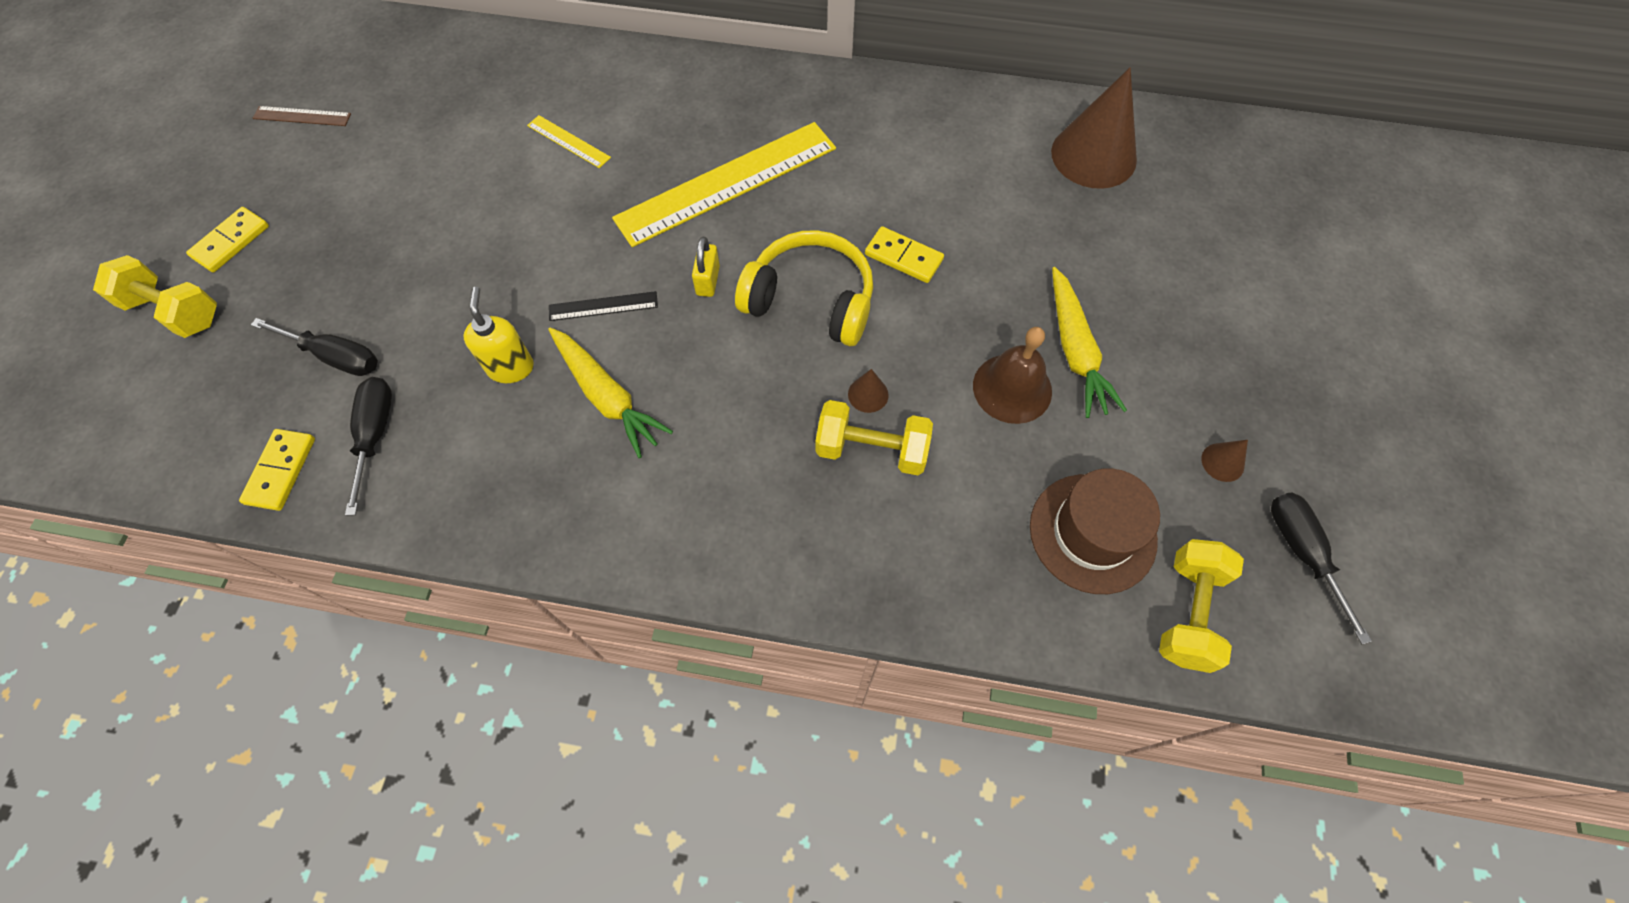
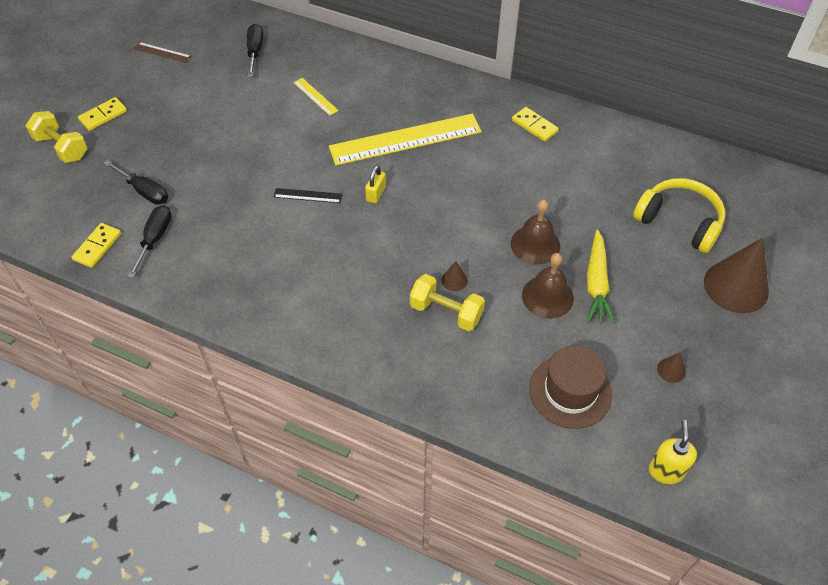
camera: 15 degrees right, 10 degrees down
yellow soap dispenser [463,287,534,383] -> yellow soap dispenser moved to [649,420,697,484]
yellow carrot [548,327,673,458] -> none
yellow headphones [735,230,873,346] -> yellow headphones moved to [633,178,725,253]
yellow domino [865,226,944,283] -> yellow domino moved to [512,107,559,142]
brown cone [1051,68,1137,189] -> brown cone moved to [704,237,769,313]
yellow dumbbell [1159,539,1244,673] -> none
black screwdriver [1271,492,1372,644] -> black screwdriver moved to [247,24,263,77]
none -> brown bell [511,199,560,265]

